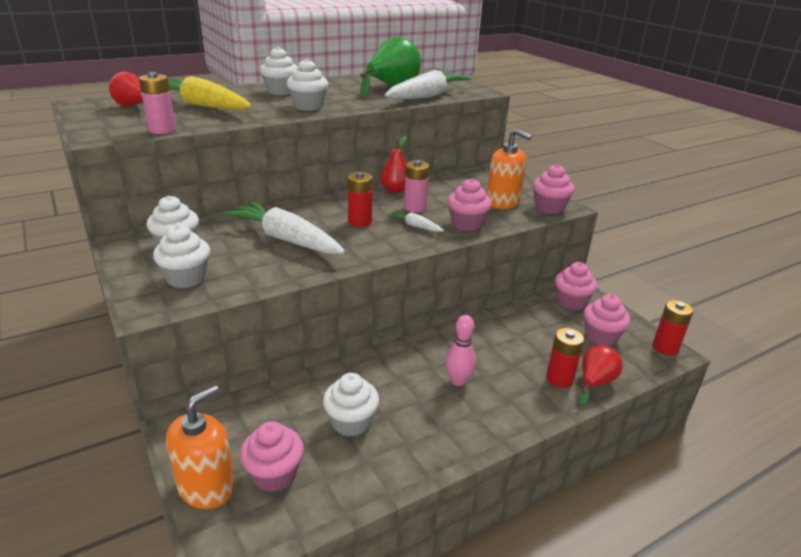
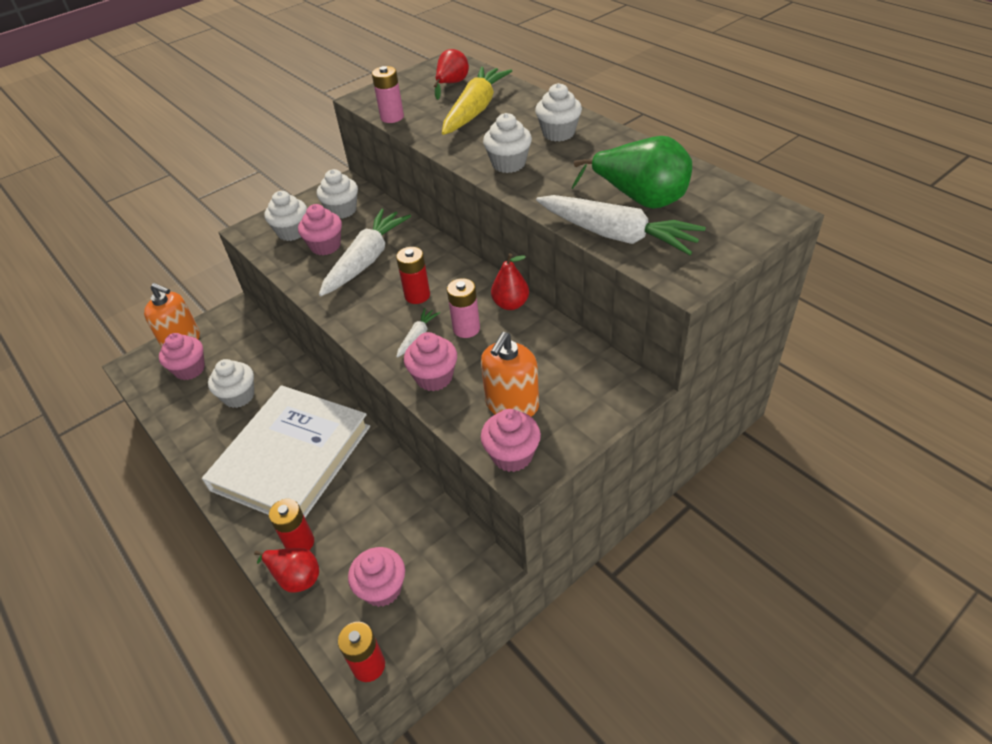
camera: 85 degrees right, 15 degrees up
pink bowling pin [446,315,476,386] -> white book [202,385,370,517]
pink cupcake [555,262,597,310] -> pink cupcake moved to [298,204,342,255]

